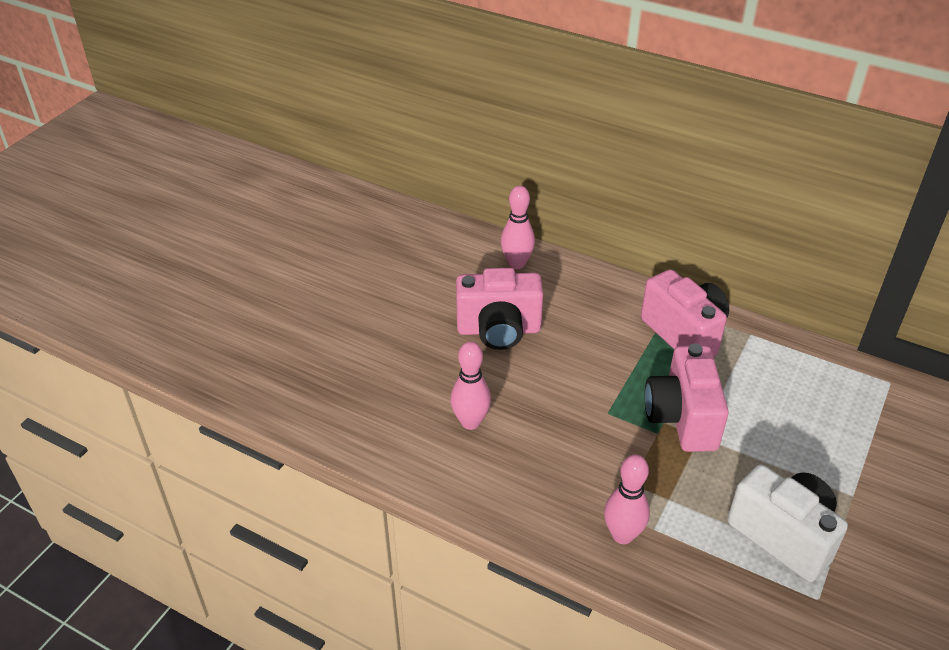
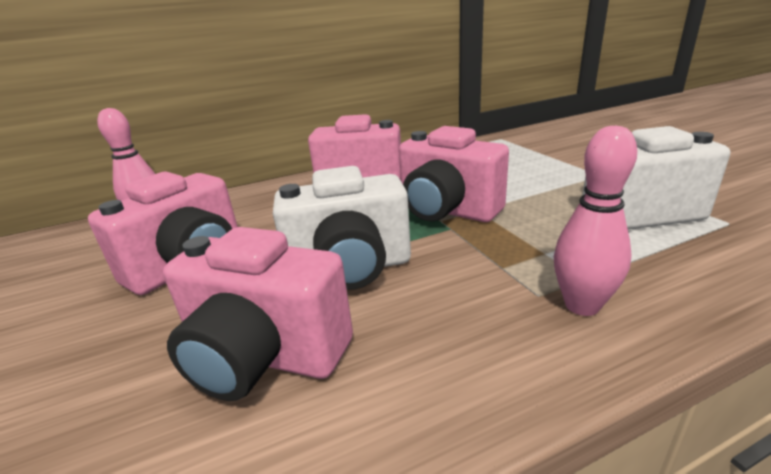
camera: 50 degrees left, 15 degrees down
pink bowling pin [450,341,491,430] -> pink camera [163,227,353,401]
none -> white camera [273,166,411,290]

